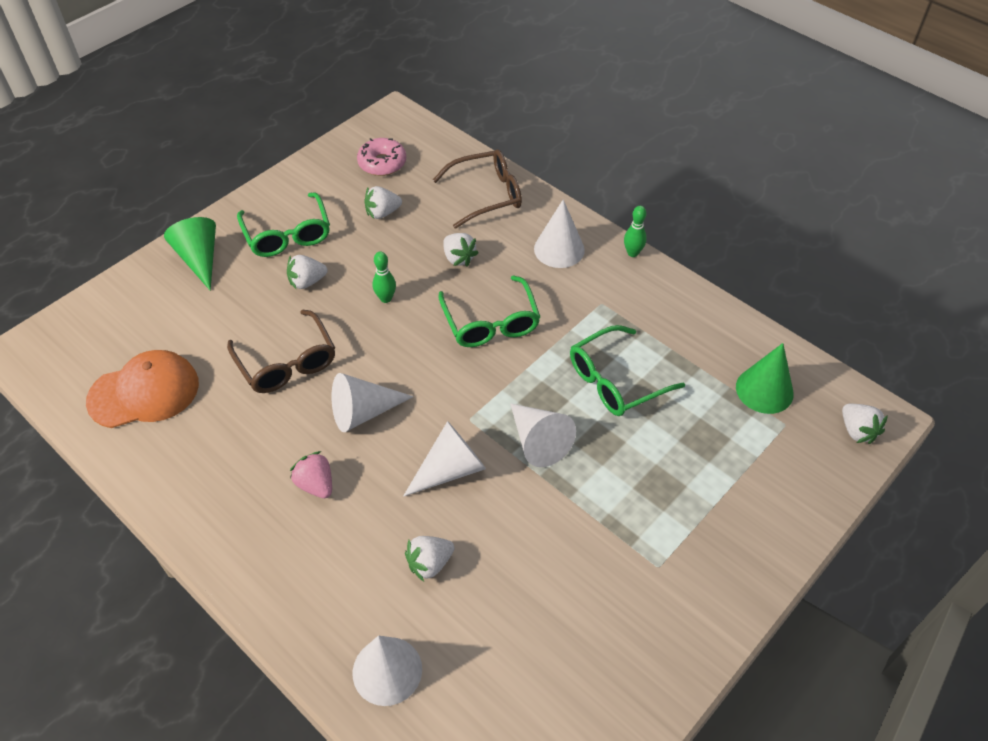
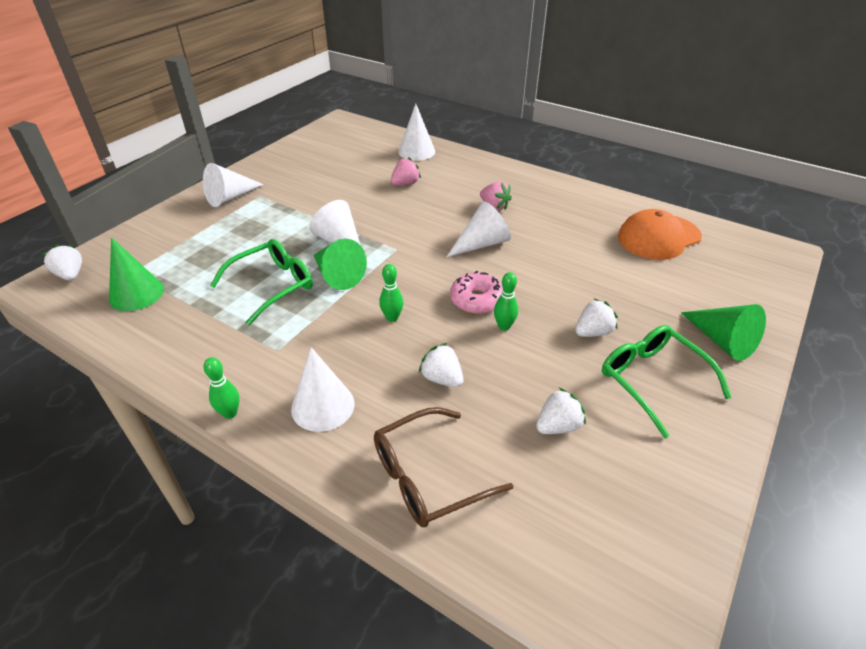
camera: 170 degrees right, 10 degrees down
brown glasses [227,310,335,393] -> none
pink donut [357,138,406,176] -> pink donut moved to [450,271,503,314]
white cone [403,421,486,497] -> white cone moved to [203,163,264,207]
white strawberry [405,536,454,582] -> pink strawberry [391,157,421,186]
green glasses [439,275,540,347] -> green bowling pin [379,264,403,322]
none -> green cone [313,239,367,290]

